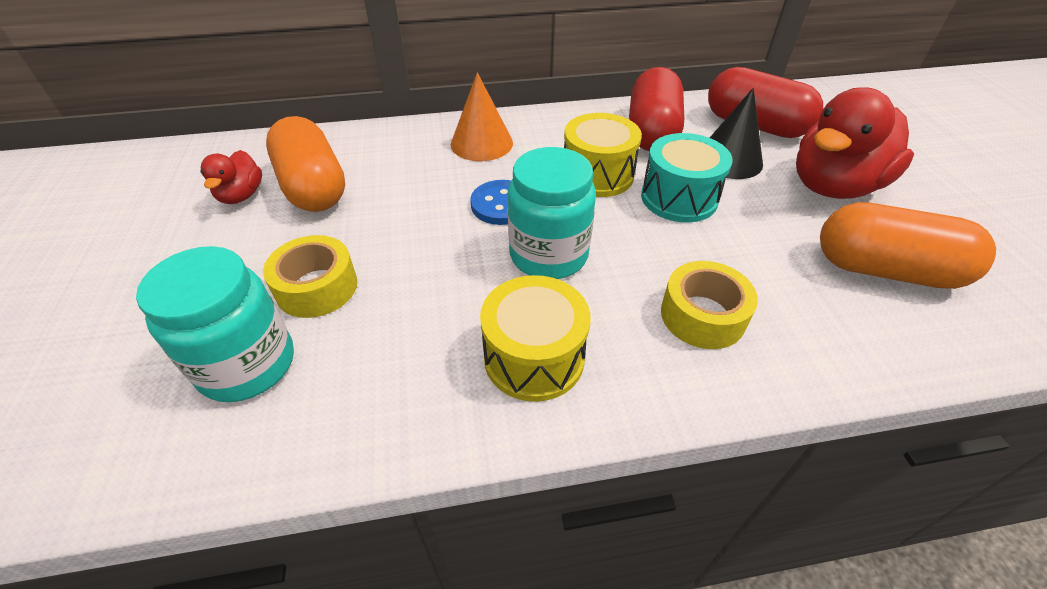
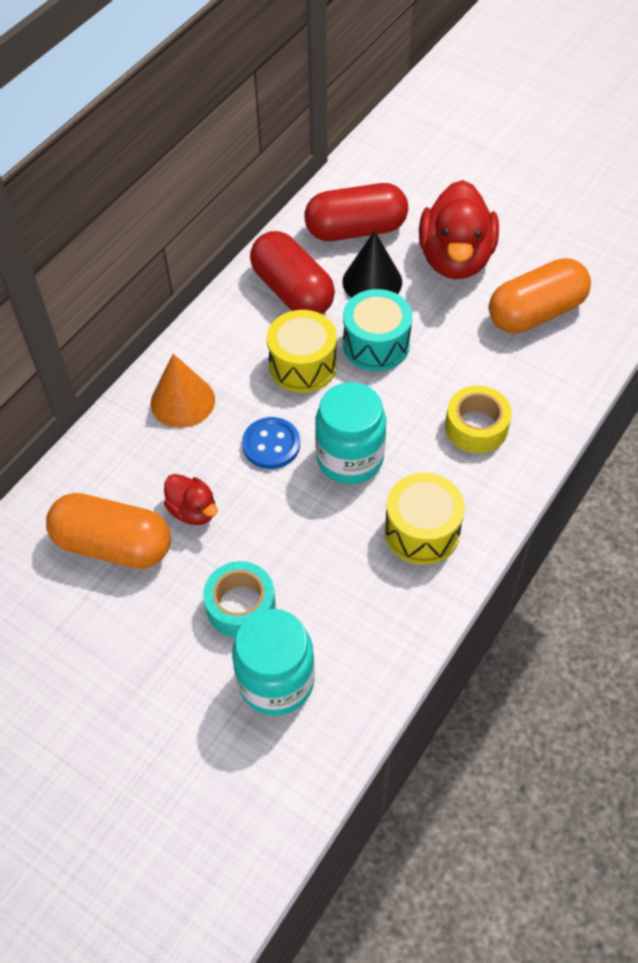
camera: 45 degrees left, 10 degrees up
red duck [201,150,262,204] -> red duck moved to [164,474,218,525]
yellow tape [263,235,357,318] -> turquoise tape [203,561,276,638]

